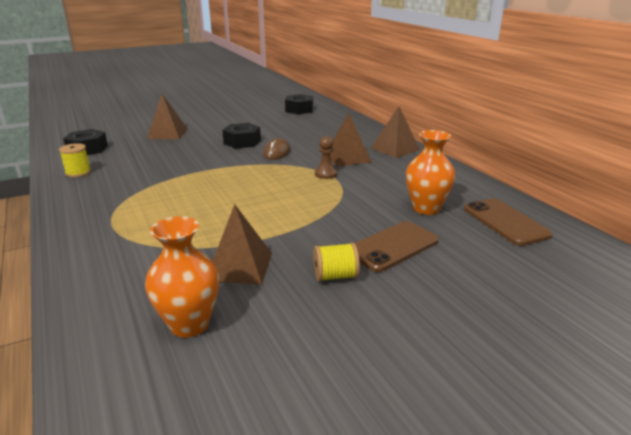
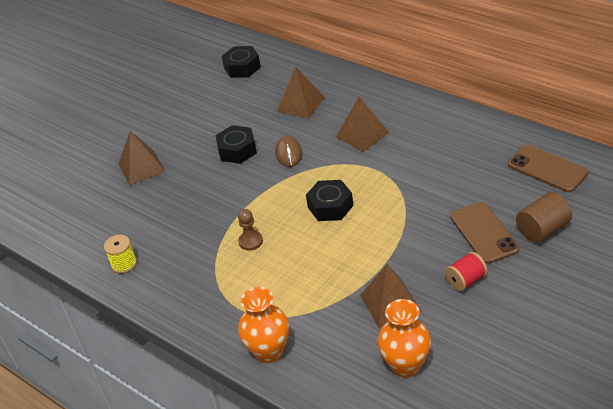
camera: 20 degrees left, 15 degrees up
black nut [63,129,108,155] -> black nut moved to [306,180,353,221]
yellow spool [313,243,360,282] -> red spool [445,252,488,292]
brown pawn [315,136,337,179] -> brown pawn moved to [238,209,263,251]
brown phone [355,221,439,272] -> brown phone turned 45 degrees counterclockwise [450,202,520,264]
brown pyramid [371,106,420,158] -> brown pyramid moved to [277,66,325,118]
orange vase [406,130,456,215] -> orange vase moved to [238,287,289,363]
none -> brown cylinder [516,192,572,243]

